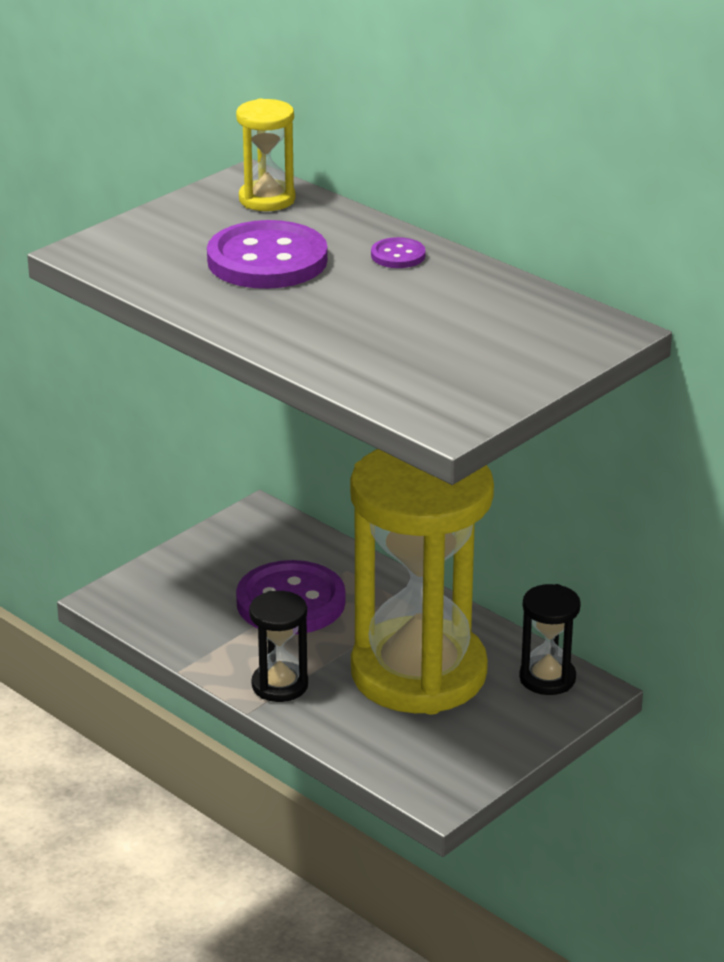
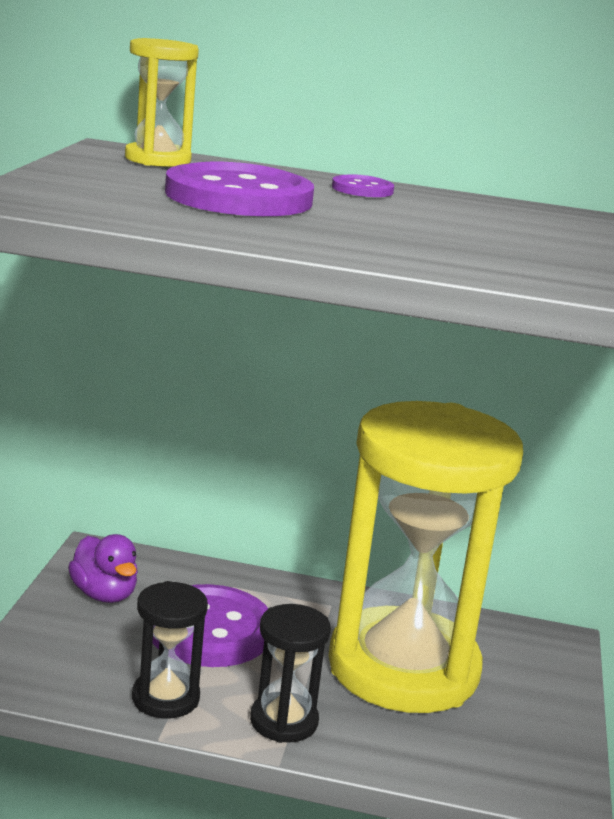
camera: 35 degrees left, 10 degrees down
black hourglass [519,584,581,695] -> black hourglass moved to [132,581,208,718]
none -> purple duck [68,534,138,603]

